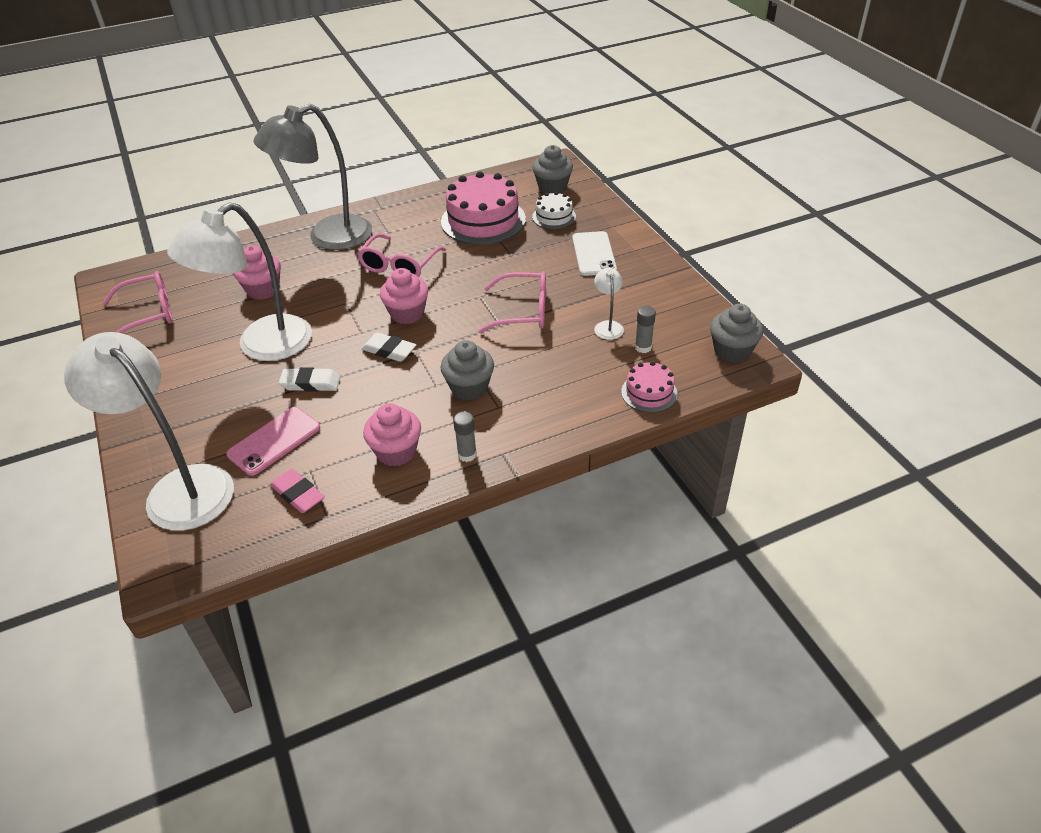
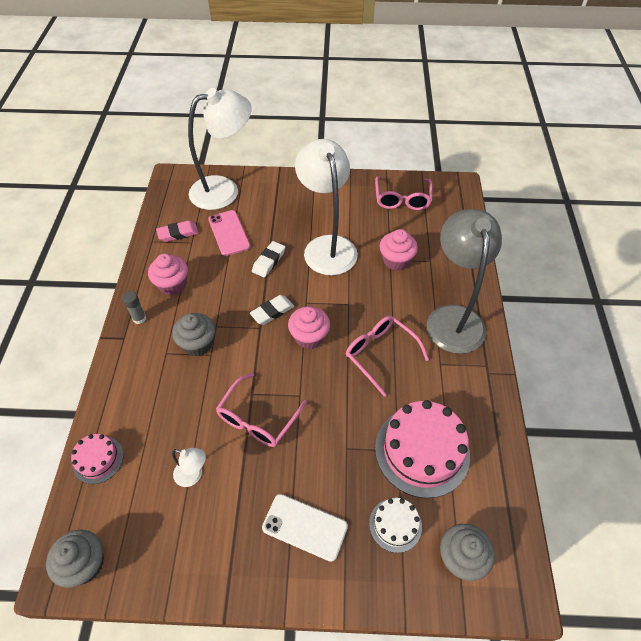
camera: 115 degrees right, 10 degrees up
grey glue stick [635,306,656,353] -> none

